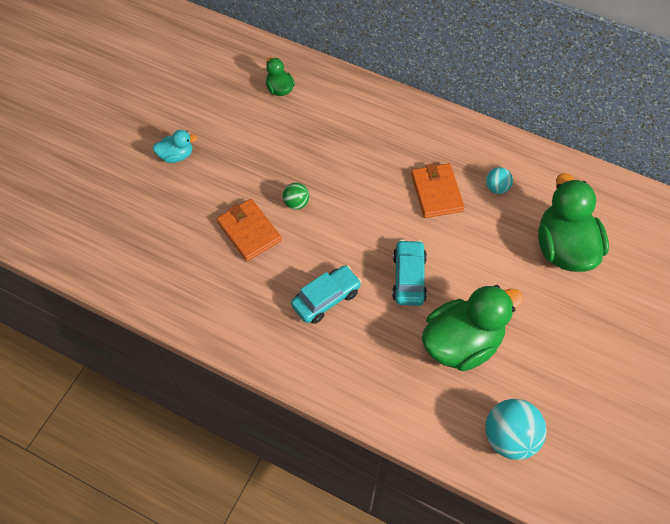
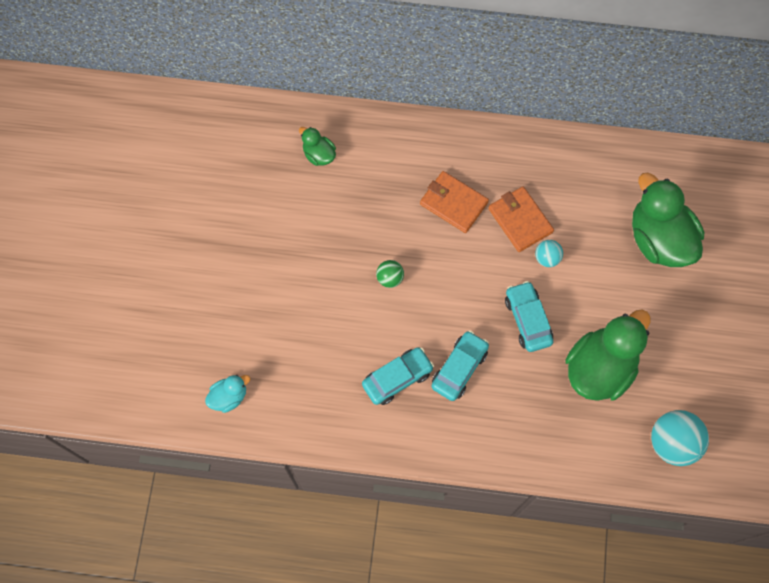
camera: 20 degrees left, 10 degrees up
turquoise duck [153,130,197,163] -> turquoise duck moved to [205,375,250,413]
orange wallet [217,199,282,261] -> orange wallet moved to [420,171,489,233]
turquoise ball [486,167,513,194] -> turquoise ball moved to [535,240,563,267]
none -> turquoise car [362,347,434,405]

